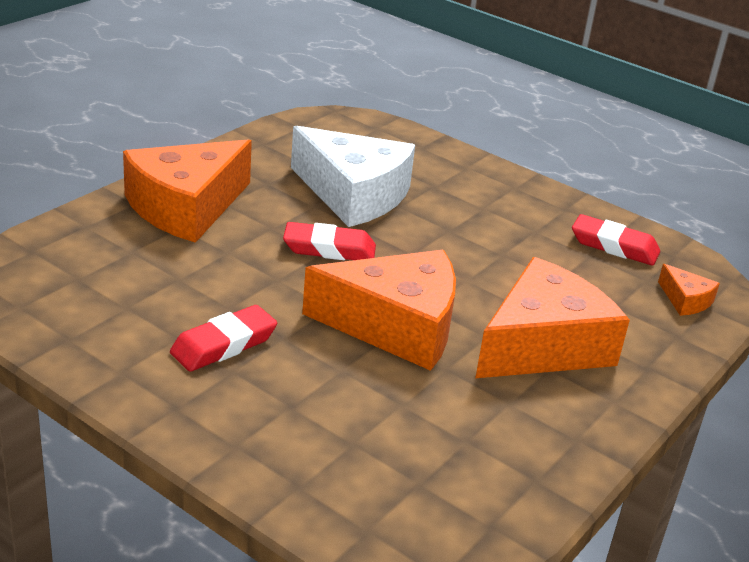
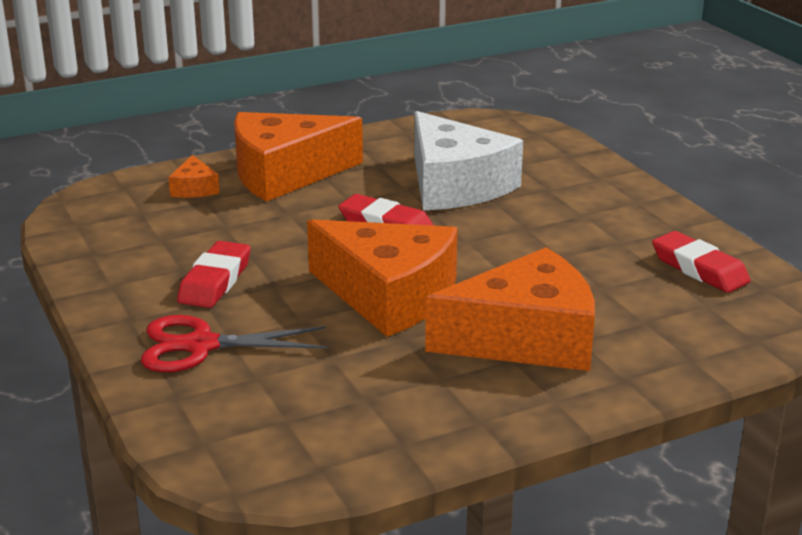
camera: 30 degrees right, 5 degrees down
red eraser [170,305,277,371] -> red eraser turned 60 degrees counterclockwise [177,241,251,308]
orange cheese [658,264,720,316] -> orange cheese moved to [168,155,220,198]
none -> red scissors [141,315,327,372]

